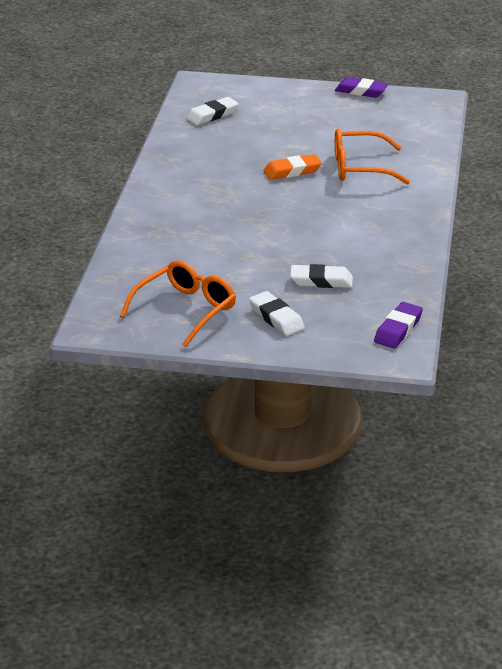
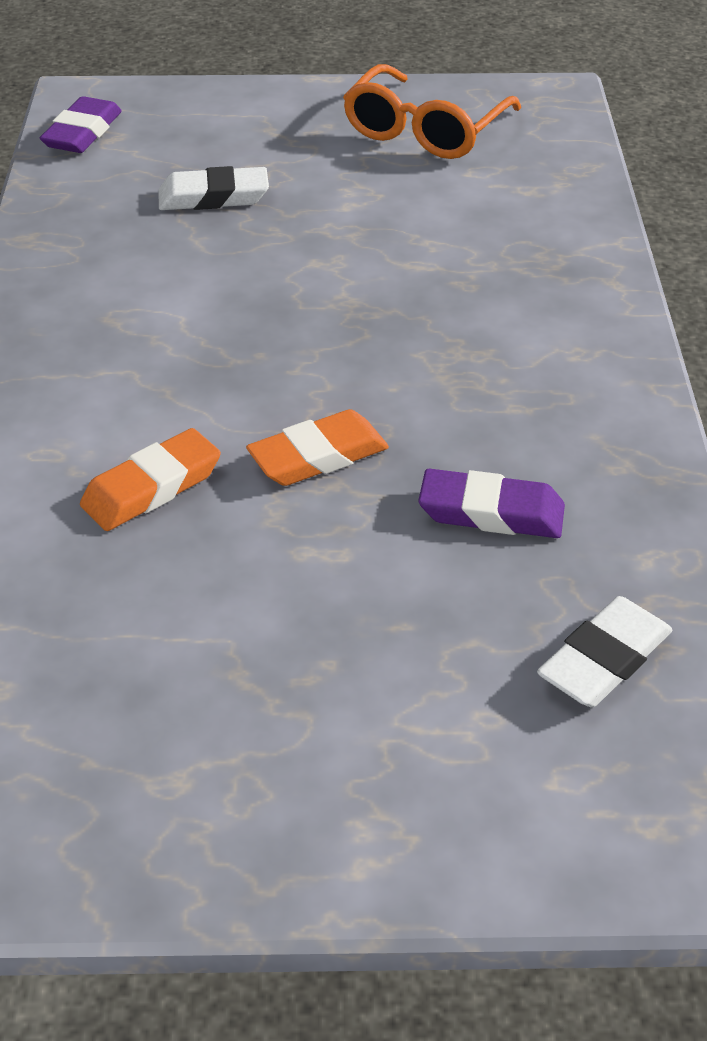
camera: 170 degrees right, 10 degrees up
white eraser [249,291,305,336] -> none
purple eraser [335,77,388,98] -> purple eraser moved to [418,469,565,538]
orange glasses [335,129,410,185] -> orange eraser [80,428,221,531]

